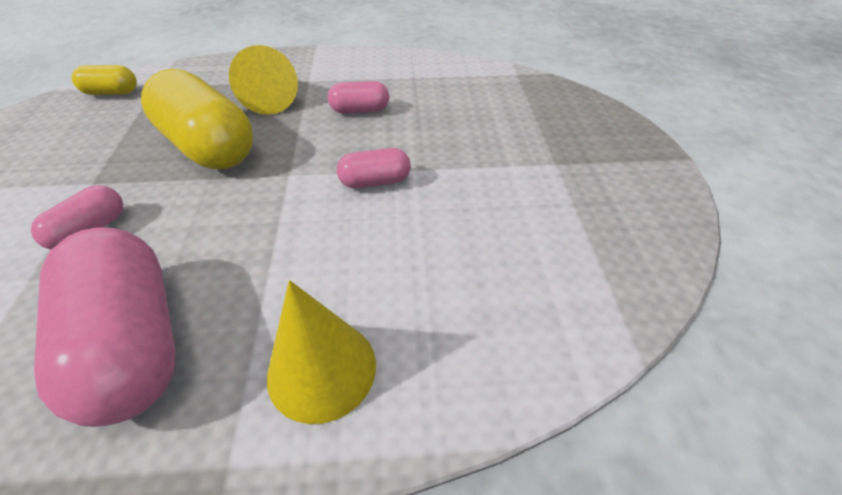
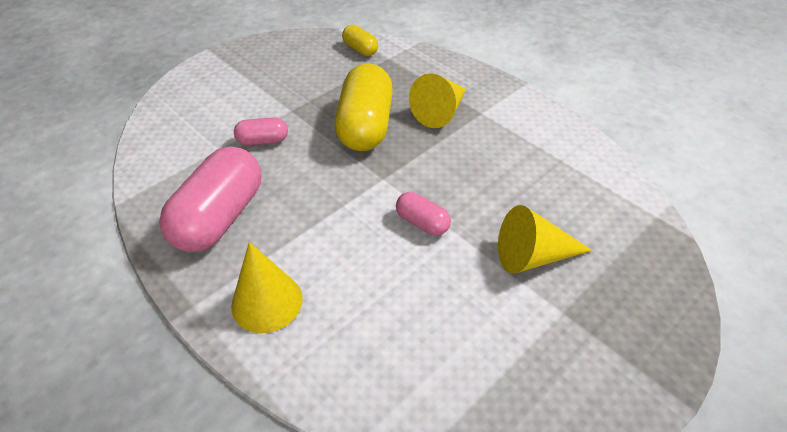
camera: 50 degrees right, 0 degrees up
pink capsule [328,81,389,113] -> none
none -> yellow cone [498,205,592,274]

